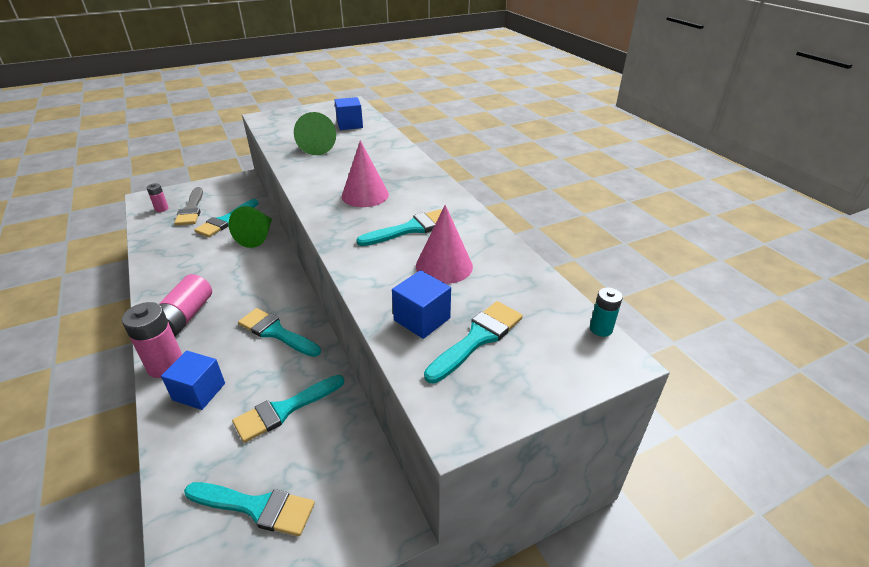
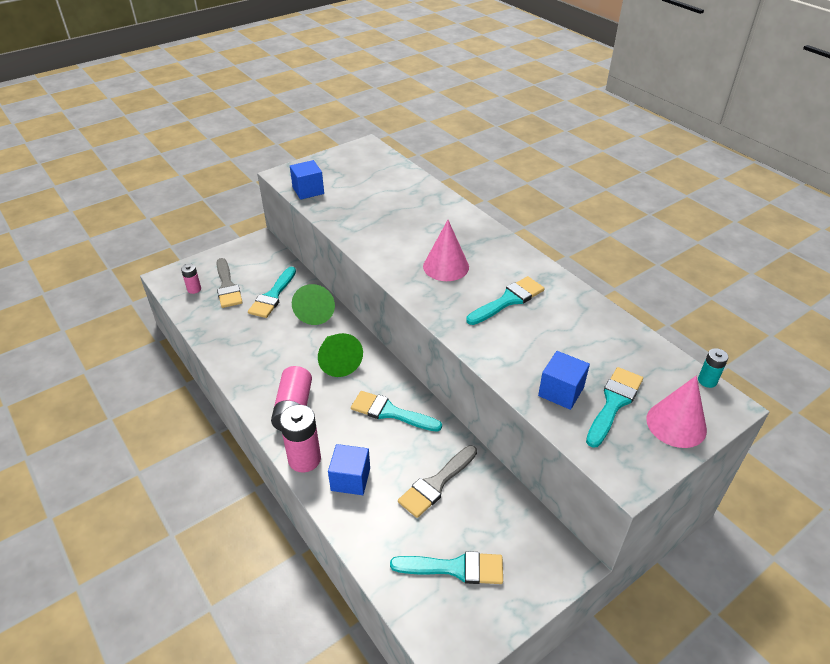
camera: 10 degrees left, 5 degrees up
turquoise brush [232,375,344,443] -> grey brush [398,445,477,518]
green cone [294,112,336,155] -> green cone moved to [318,333,363,377]
blue cube [334,97,363,130] -> blue cube moved to [290,160,324,200]
pink cone [416,205,473,284] -> pink cone moved to [646,376,707,448]

